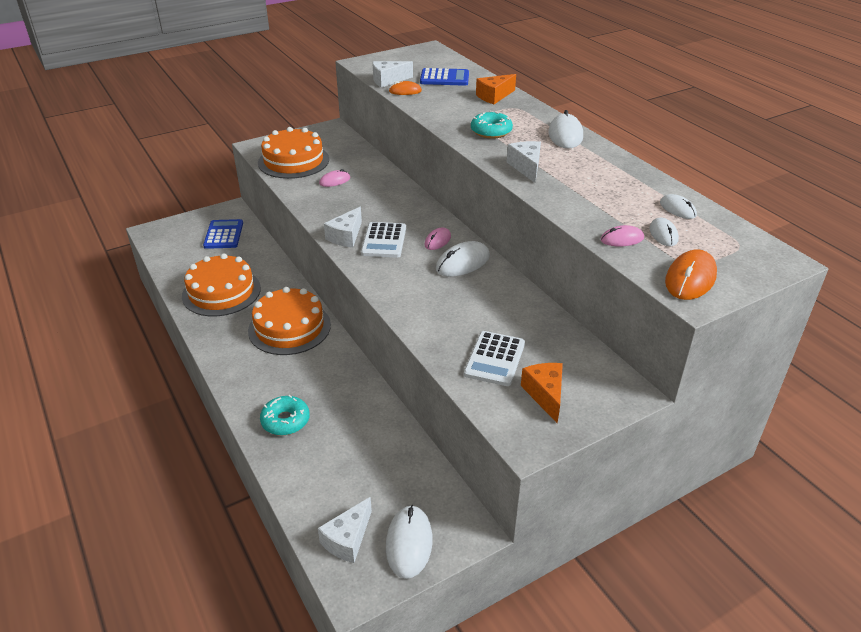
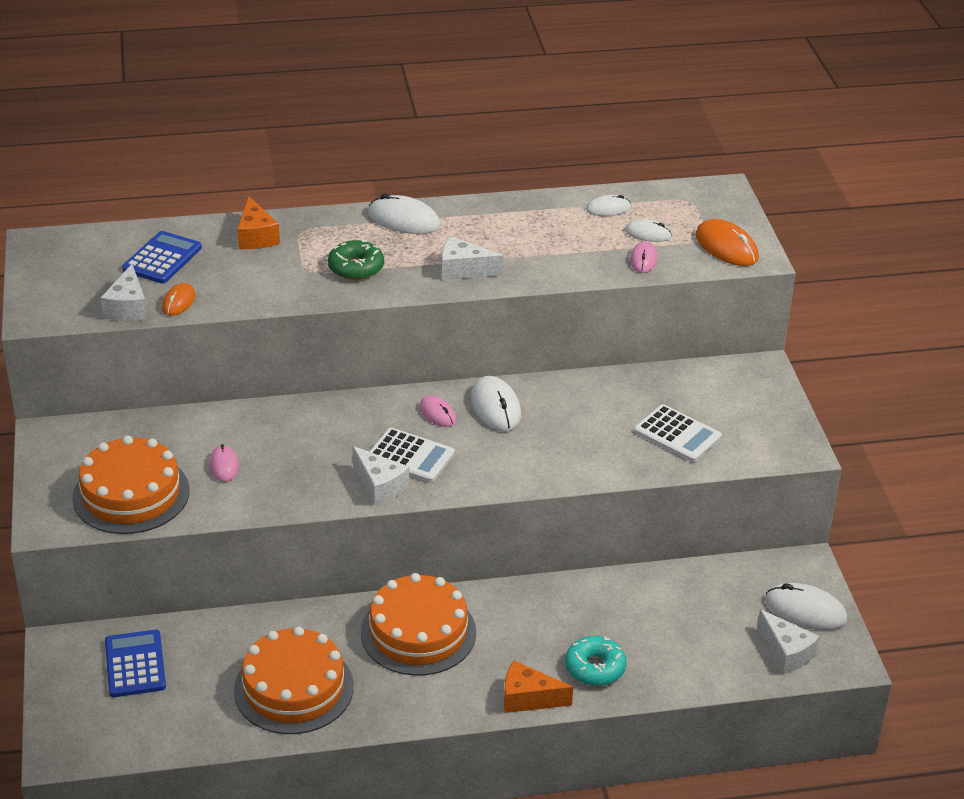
camera: 70 degrees left, 0 degrees up
blue calculator [203,219,243,249] -> blue calculator turned 60 degrees clockwise [105,630,166,697]
turquoise donut [471,111,513,139] -> green donut [328,240,384,280]
orange cheese [521,363,563,424] -> orange cheese moved to [504,660,573,713]

